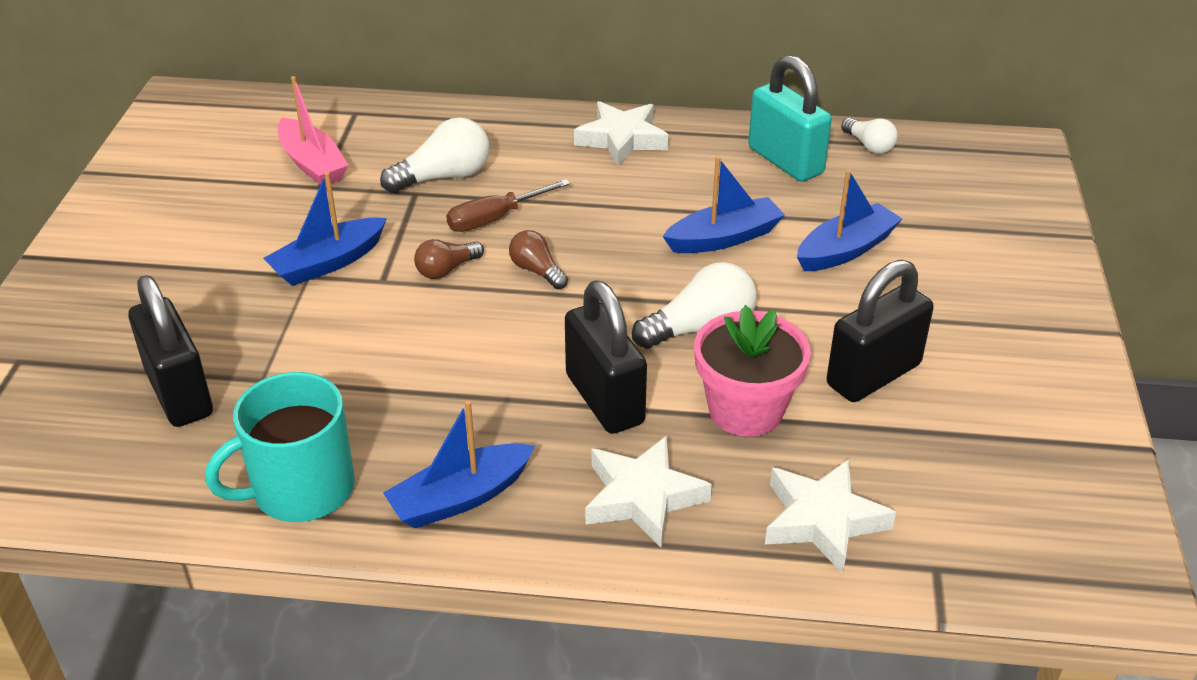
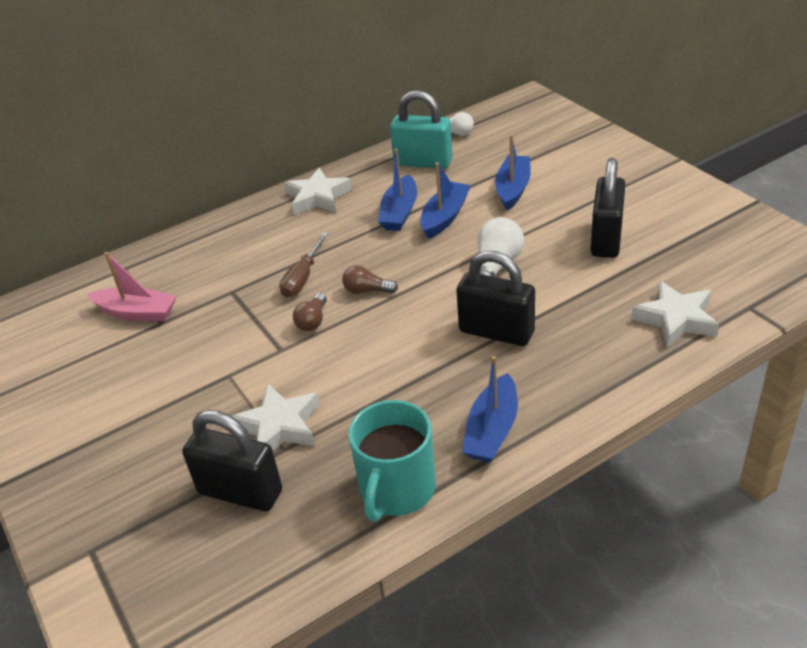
camera: 35 degrees left, 0 degrees up
blue boat [263,172,387,286] -> blue boat moved to [378,149,417,231]
white light bulb [380,117,490,193] -> none
white star [585,436,712,547] -> white star moved to [232,384,320,450]
pink flower pot [694,305,811,437] -> none

